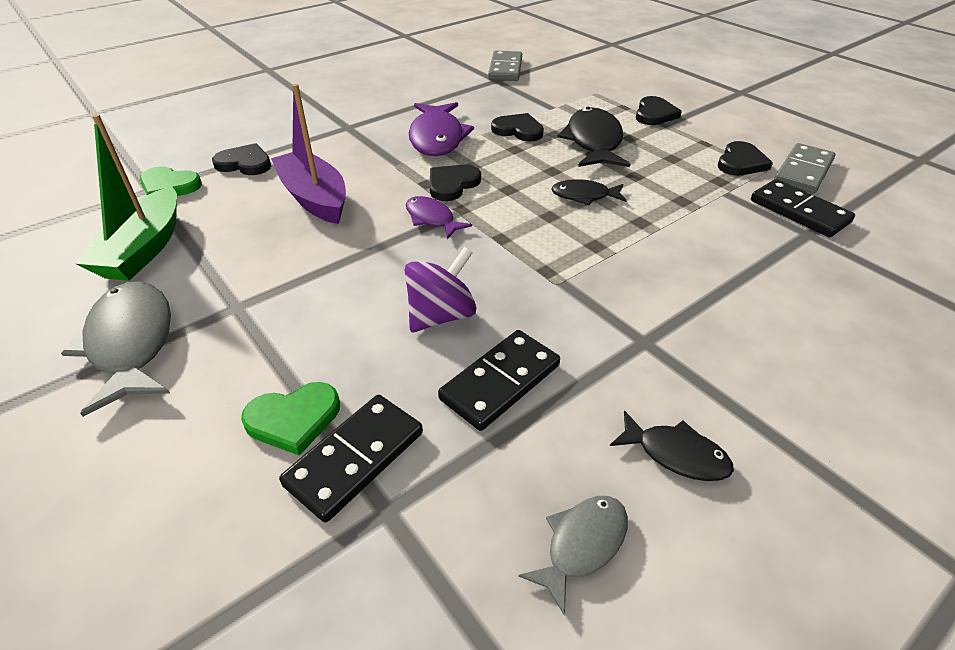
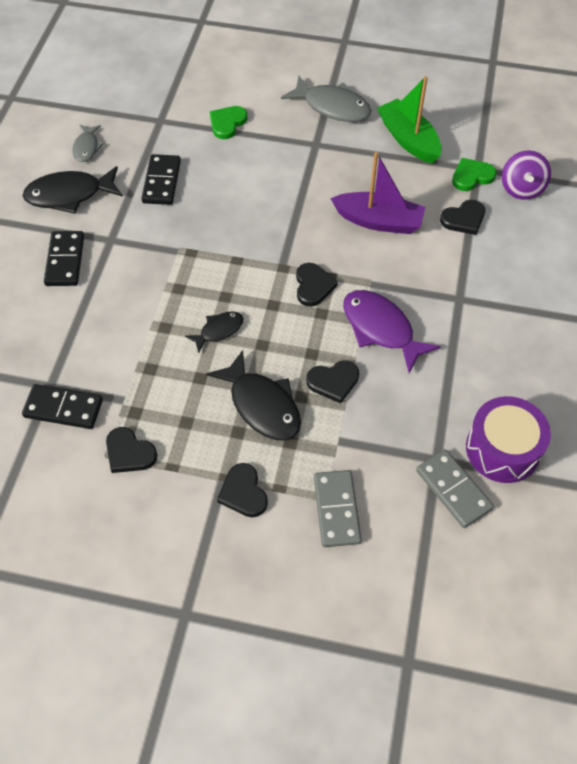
camera: 140 degrees right, 15 degrees up
black domino [279,395,423,522] -> black domino moved to [44,231,84,286]
purple spinning top [404,247,476,332] -> purple spinning top moved to [502,151,551,200]
purple fish [406,196,472,239] -> none
black fish [610,410,734,481] -> black fish [23,166,123,214], size x1.78
black heart [718,141,773,176] -> black heart turned 45 degrees counterclockwise [106,427,157,473]
grey domino [774,143,836,193] -> grey domino moved to [314,470,362,547]
none -> purple drum [466,396,551,483]

